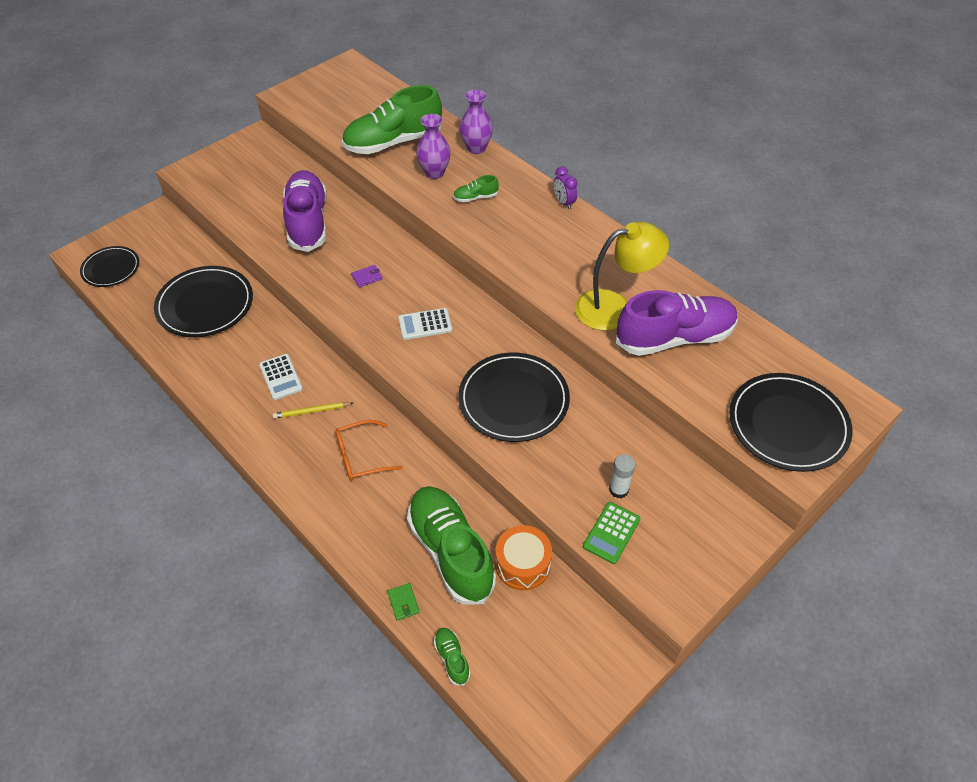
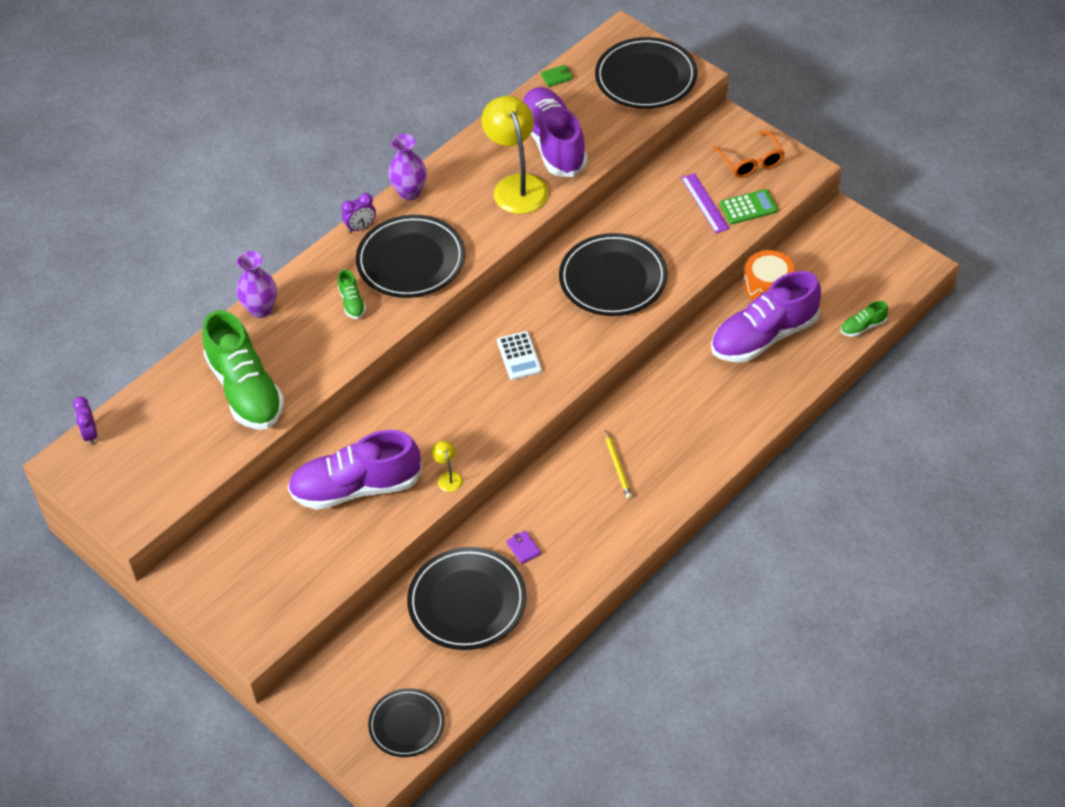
camera: 90 degrees left, 0 degrees up
white calculator [259,354,303,400] -> none
orange glasses [335,420,403,480] -> orange glasses moved to [713,131,785,178]
purple wallet [351,265,383,288] -> purple wallet moved to [506,531,541,564]
green wallet [387,583,420,621] -> green wallet moved to [541,65,573,87]
green shoe [407,486,496,605] -> purple shoe [711,271,821,362]
purple vase [416,114,451,179] -> purple vase moved to [388,134,427,200]
green calculator [583,502,641,564] -> green calculator turned 45 degrees counterclockwise [720,189,778,224]
white glue stick [609,454,635,498] -> purple ruler [681,173,730,233]
none -> purple clock [73,397,97,445]
none -> black plate [356,215,465,298]
none -> yellow lamp [432,441,463,492]

